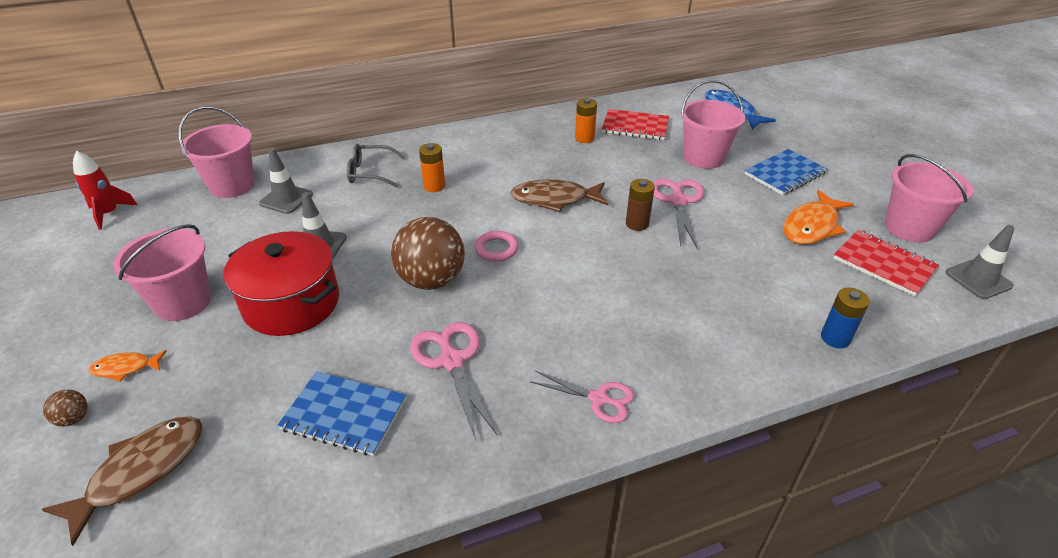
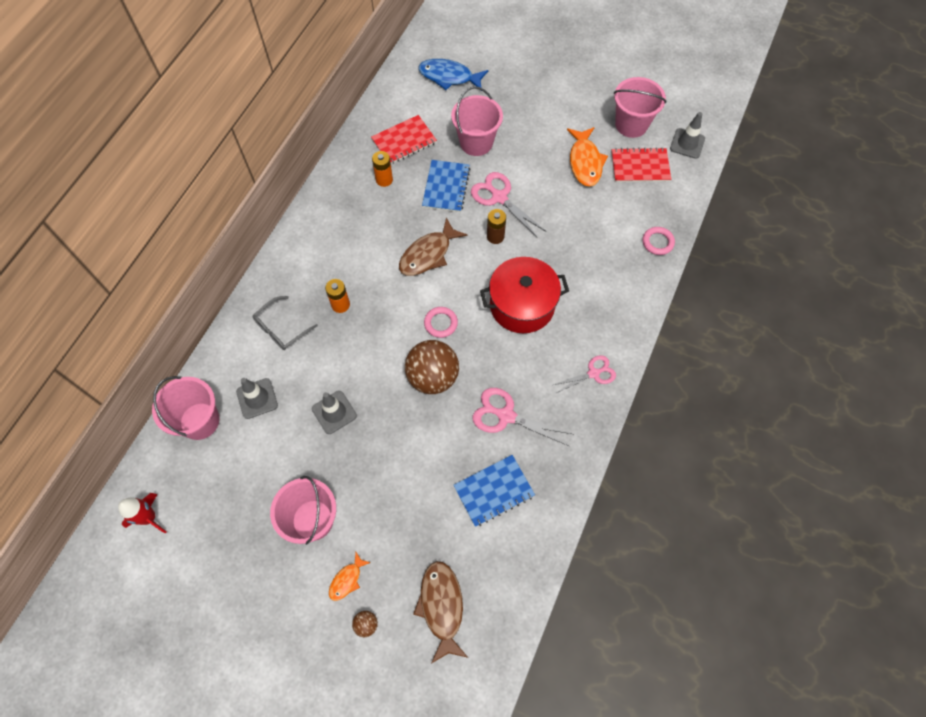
camera: 45 degrees left, 25 degrees up
red pot [224,231,339,336] -> red pot moved to [480,257,569,333]
blue notebook [744,149,827,195] -> blue notebook moved to [422,160,470,212]
blue battery [821,288,870,348] -> pink ring [643,227,675,255]

